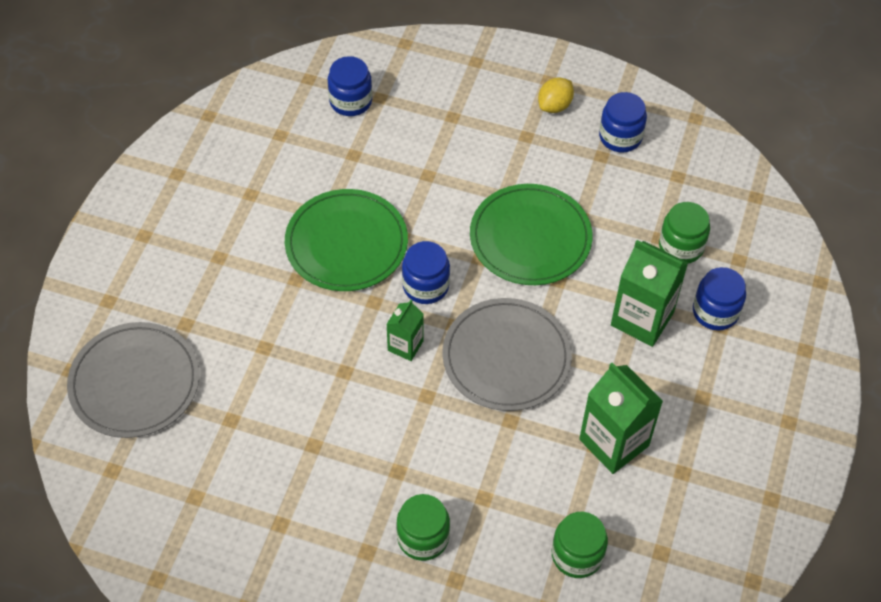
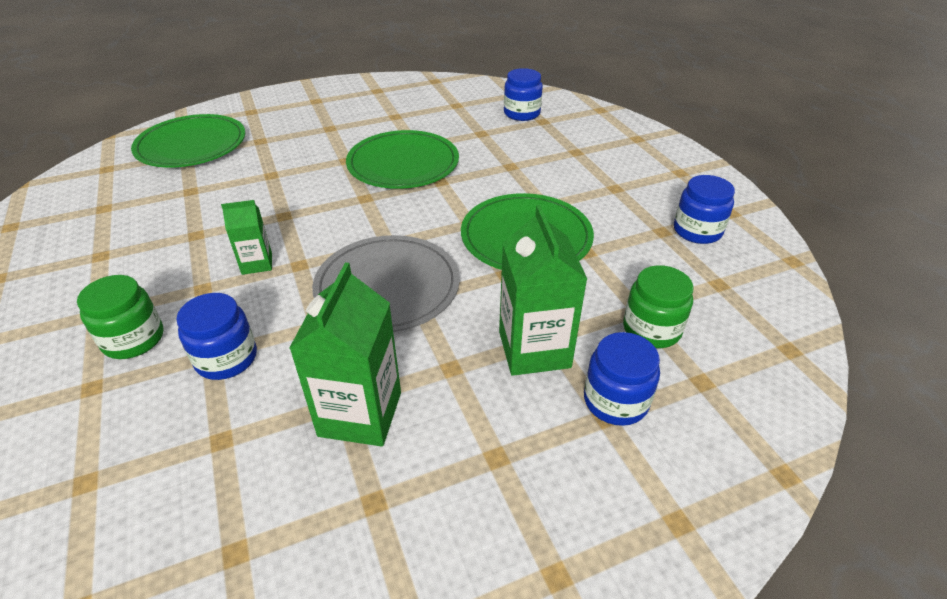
camera: 50 degrees right, 15 degrees down
grey plate [67,322,200,438] -> green plate [131,114,245,167]
green carton [386,300,424,361] -> green carton moved to [221,200,272,275]
blue jar [402,241,450,304] -> blue jar moved to [176,293,257,380]
yellow lemon [538,77,574,113] -> none
green jar [552,512,608,578] -> none

